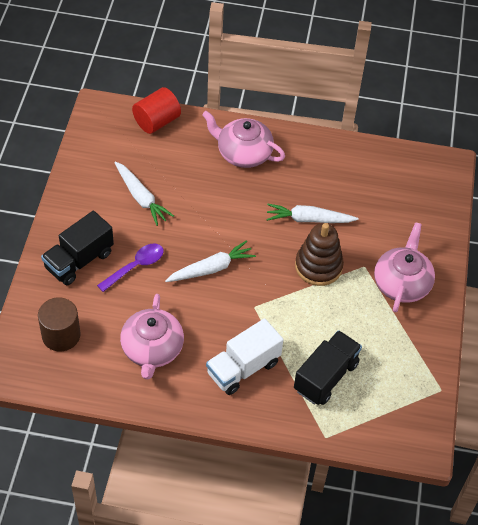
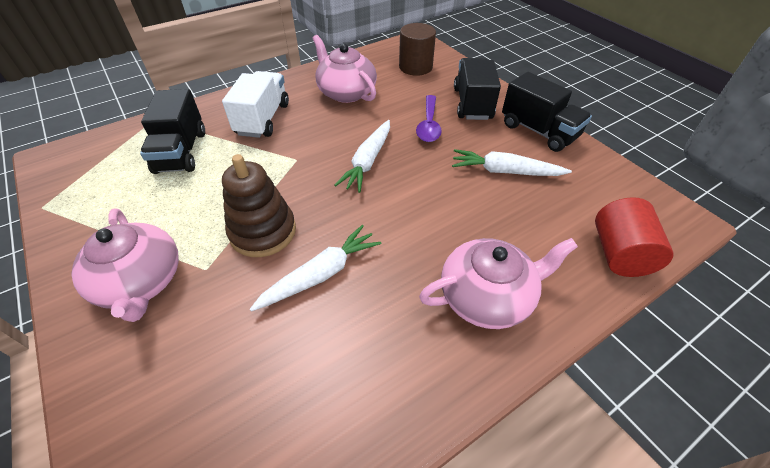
camera: 140 degrees right, 5 degrees down
none -> black truck [502,72,592,152]

